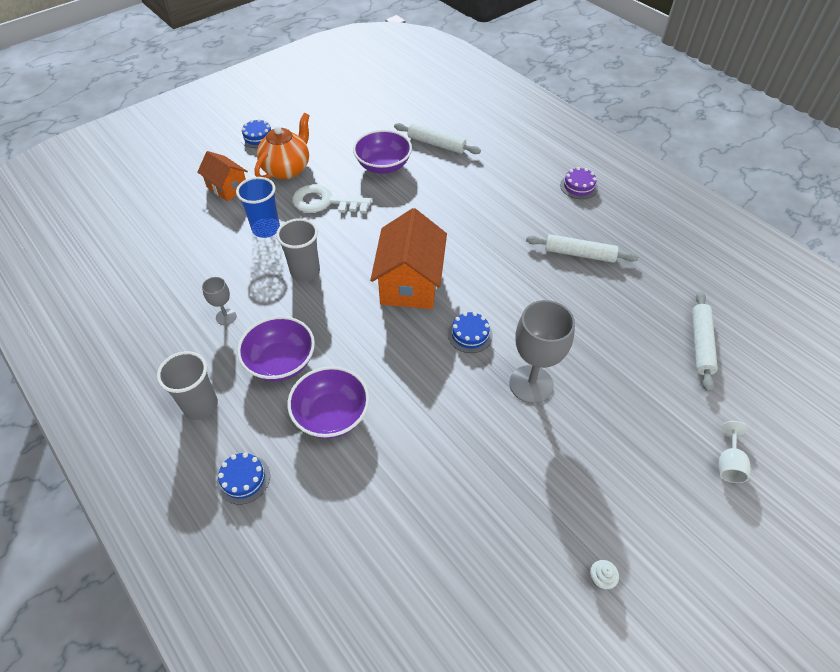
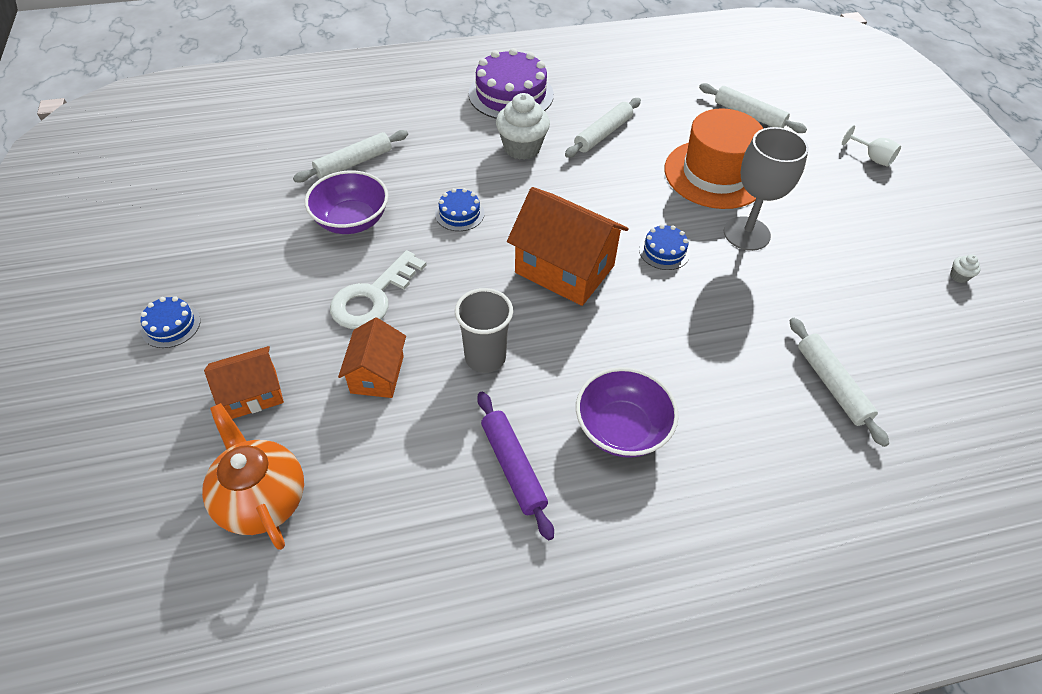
camera: 65 degrees left, 0 degrees up
grey cup [157,351,218,420] -> none
grey goblet [202,277,237,325] -> purple rolling pin [477,392,554,540]
blue cake [217,453,270,505] -> blue cake moved to [435,188,485,231]
blue cup [236,177,280,238] -> orange house [338,318,406,398]
orange teapot [255,113,310,180] -> orange teapot moved to [202,403,304,550]
purple bowl [287,366,369,439] -> none
purple cake [560,167,598,199] -> purple cake [469,48,554,119], size x2.01
none -> white cupcake [496,93,550,160]
none -> orange hat [665,108,763,209]
none -> white rolling pin [790,318,889,447]

